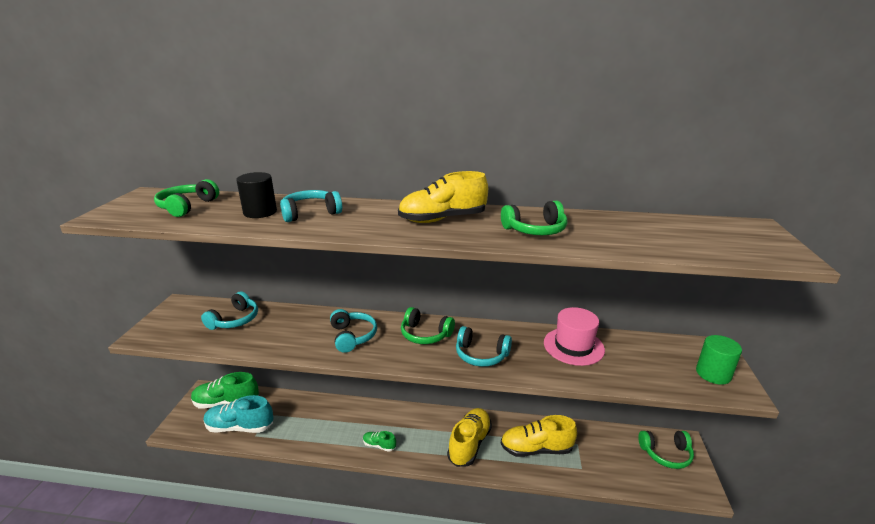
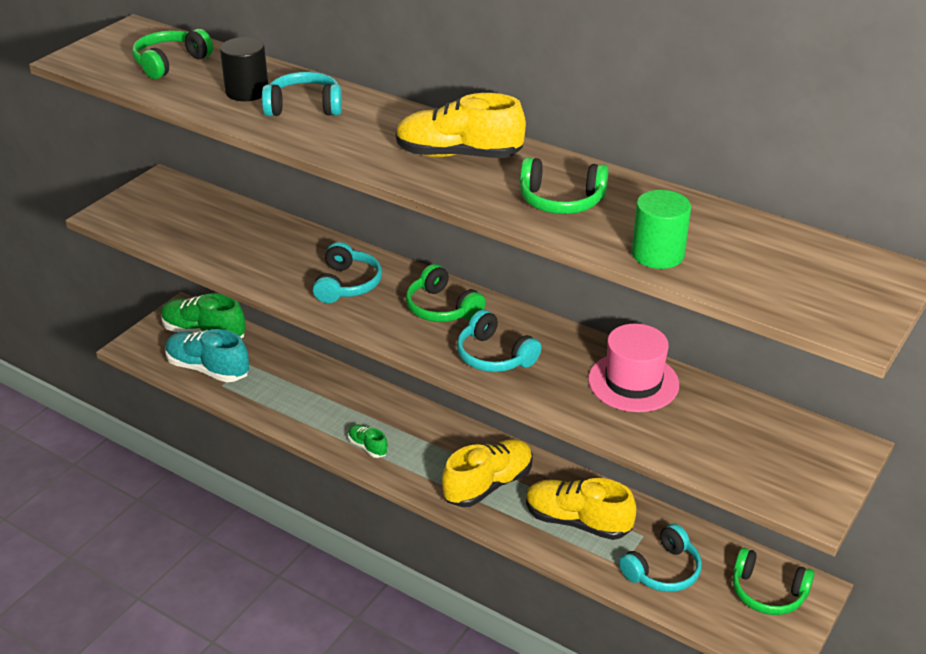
camera: 25 degrees right, 10 degrees up
turquoise headphones [201,291,258,330] -> turquoise headphones moved to [619,524,702,592]
green cylinder [696,335,742,385] -> green cylinder moved to [632,190,691,269]

